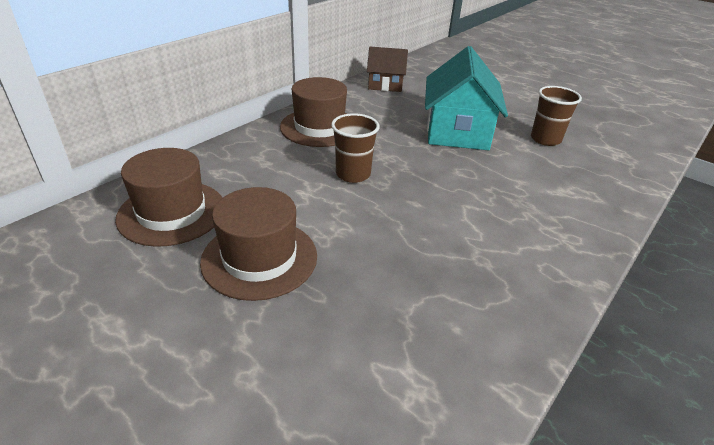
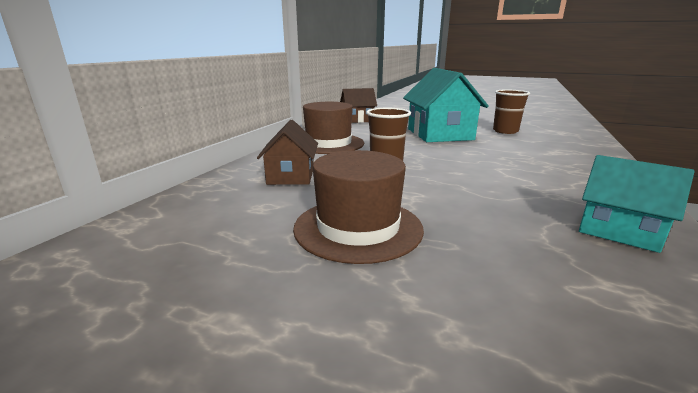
camera: 15 degrees left, 15 degrees down
brown hat [115,148,222,247] -> none
none -> brown house [257,120,318,185]
none -> turquoise house [579,155,694,253]

